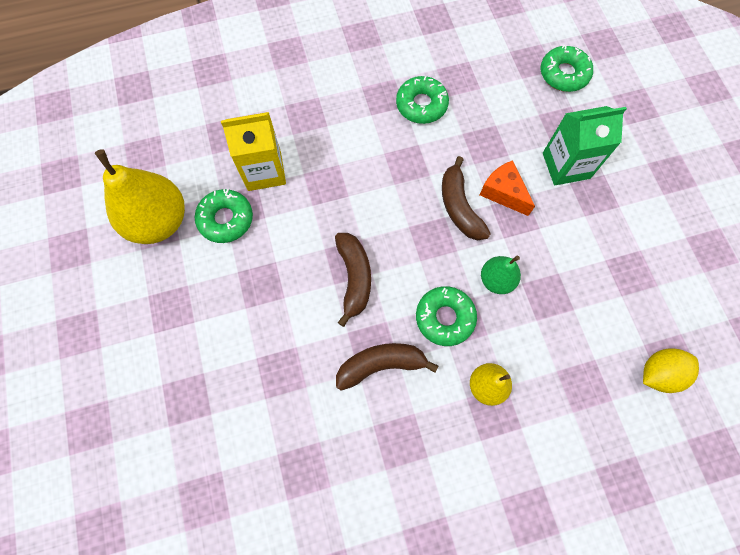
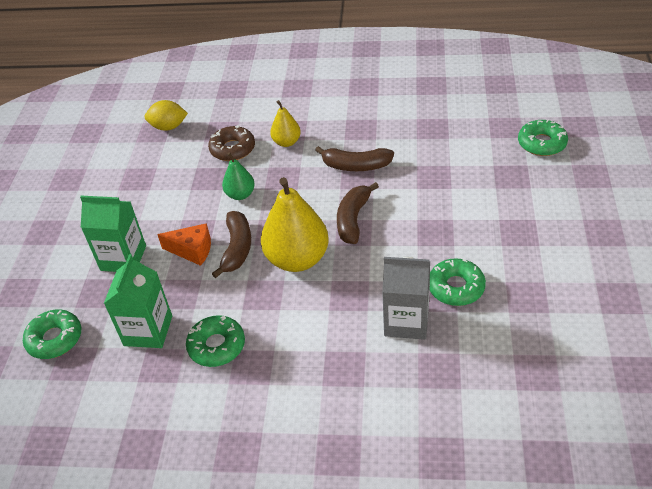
camera: 155 degrees left, 25 degrees down
yellow pear [95,149,185,244] -> yellow pear moved to [261,177,329,272]
yellow carton [221,112,286,191] -> grey carton [382,256,430,340]
green donut [416,286,477,346] -> green donut moved to [518,120,568,156]
orange cheese [480,160,535,216] -> orange cheese turned 60 degrees counterclockwise [157,223,211,266]
none -> green carton [104,254,172,348]
none -> brown donut [208,125,255,161]

